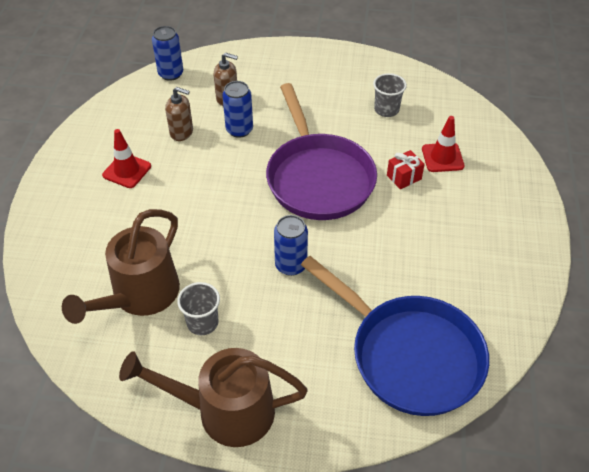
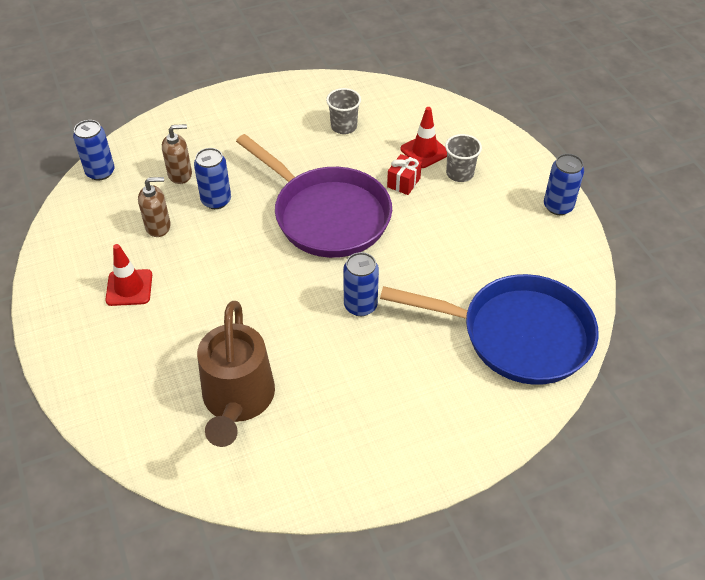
camera: 30 degrees left, 0 degrees up
brown watering can [119,348,307,447] -> none
grey cup [177,282,220,335] -> grey cup moved to [445,134,482,182]
none -> blue can [544,154,584,215]

